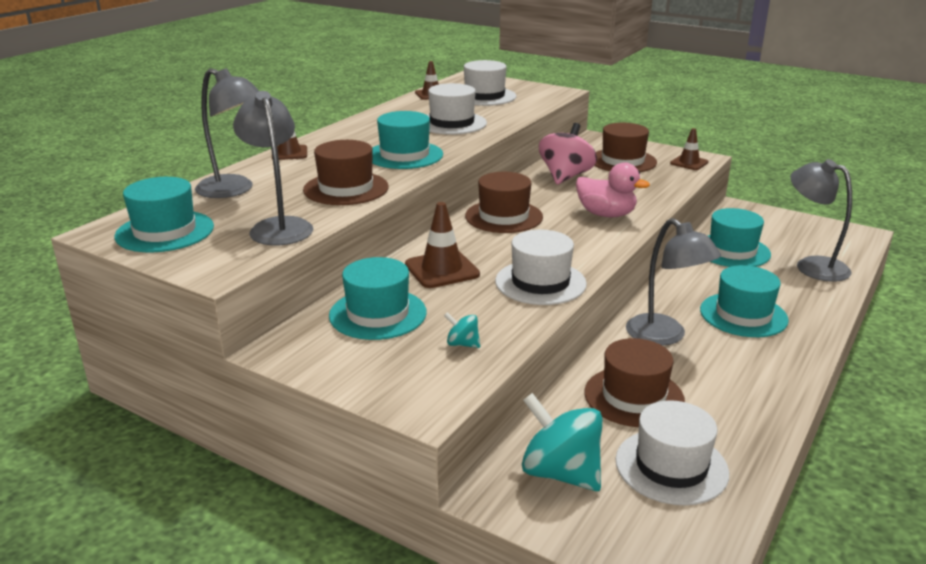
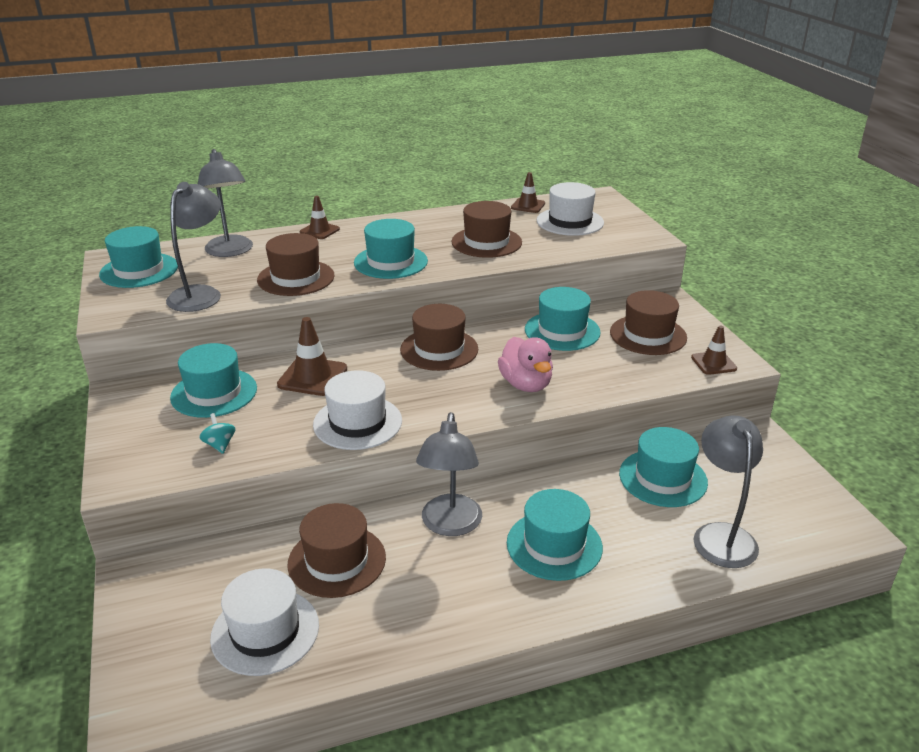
camera: 40 degrees right, 5 degrees up
white hat [427,83,487,135] -> brown hat [451,201,522,258]
turquoise spinning top [522,393,602,491] -> none
pink spinning top [539,123,597,184] -> turquoise hat [525,287,601,351]

